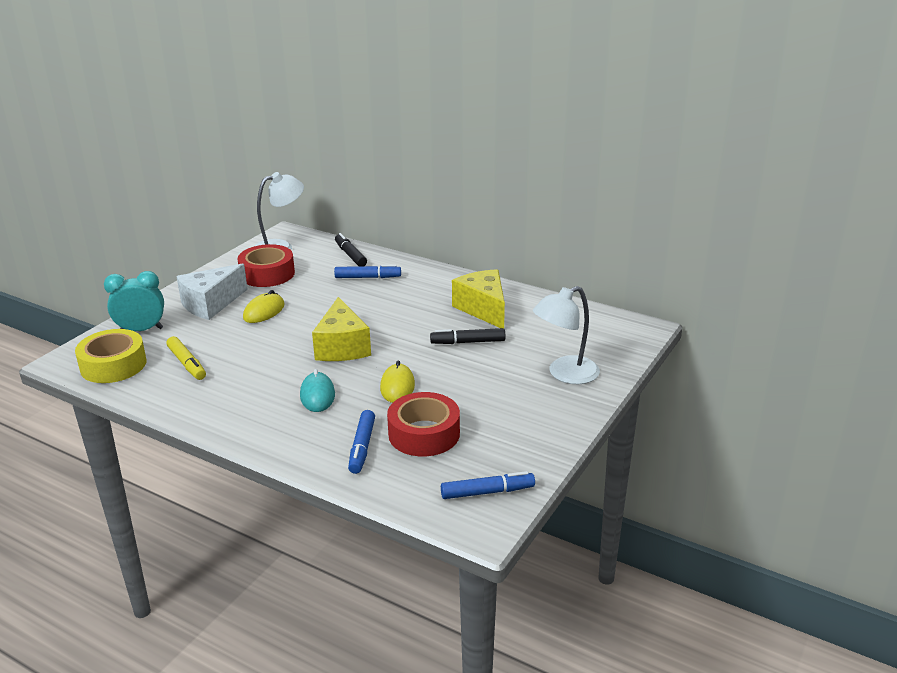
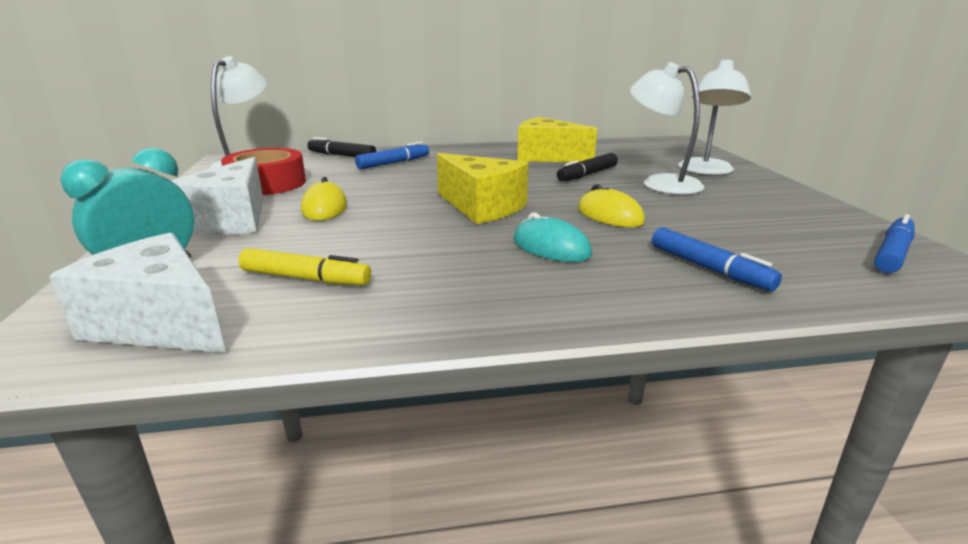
camera: 40 degrees left, 5 degrees down
yellow tape [75,329,146,383] -> white cheese [49,232,226,353]
red tape [387,392,460,457] -> none
none -> white lamp [630,62,704,195]

